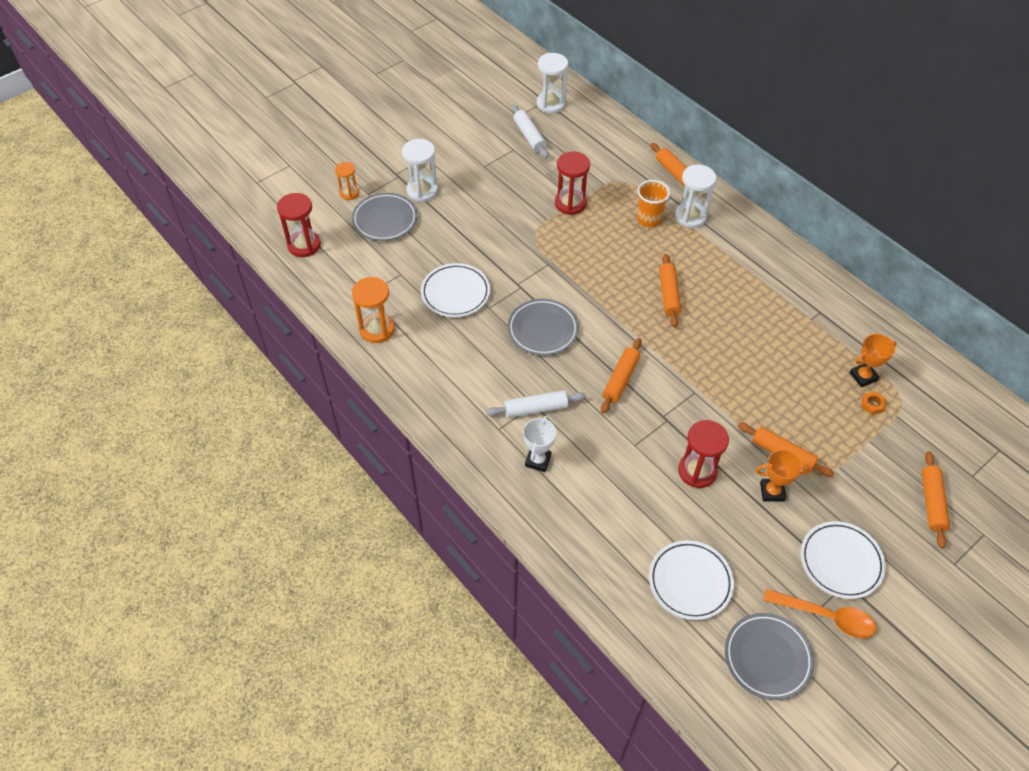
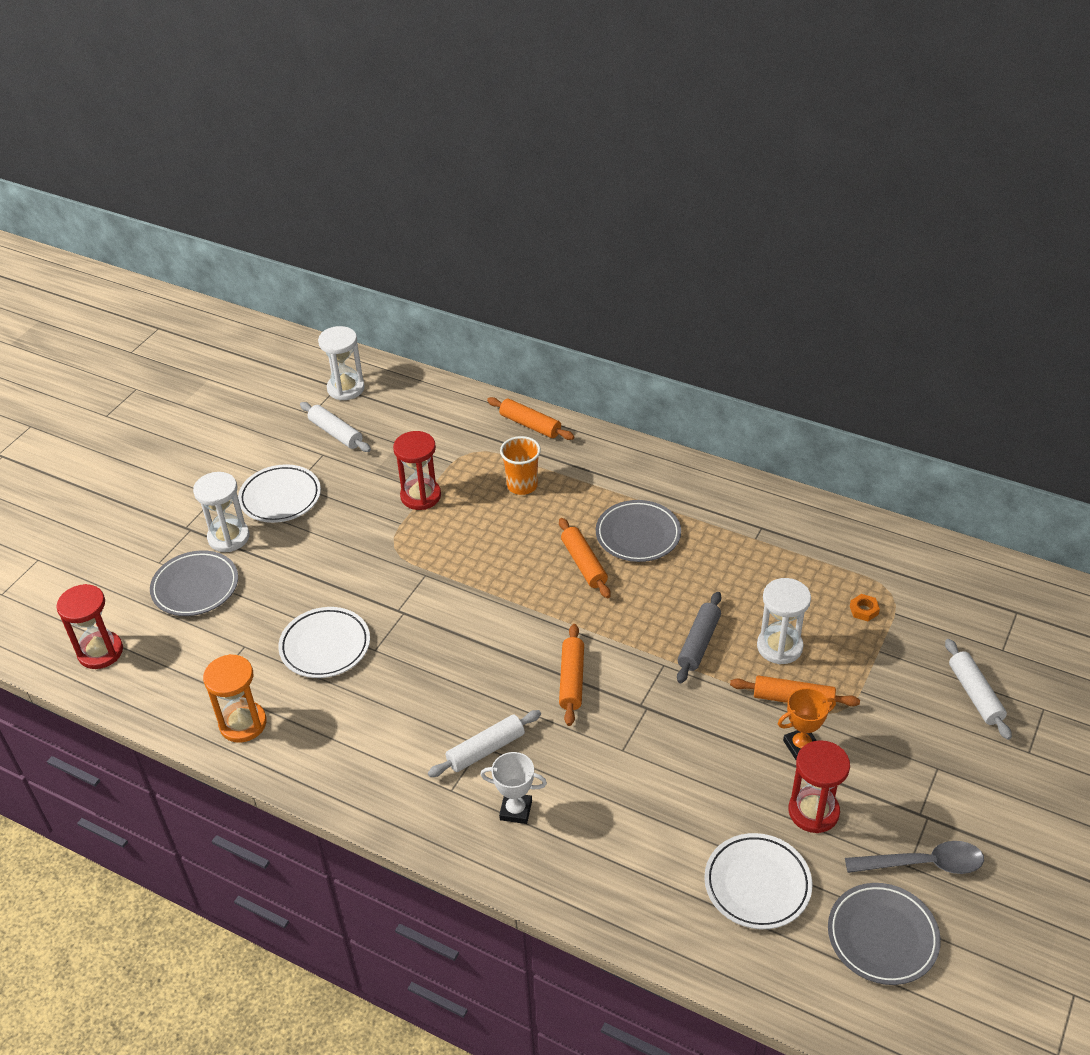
camera: 20 degrees left, 10 degrees down
orange hourglass [335,162,359,200] -> none
grey plate [508,299,579,356] -> grey plate moved to [596,500,681,562]
white trophy [523,416,556,472] -> white trophy turned 75 degrees counterclockwise [480,752,547,824]
white hourglass [675,165,716,228] -> white hourglass moved to [757,578,811,664]
red hourglass [678,420,729,488] -> red hourglass moved to [788,740,850,833]
orange spoon [763,589,876,638] -> grey spoon [845,841,984,874]
white plate [801,521,886,599] -> white plate moved to [238,464,321,523]
orange trophy [849,334,897,387] -> none
orange rolling pin [921,451,950,548] -> white rolling pin [945,639,1012,740]
none -> grey rolling pin [677,592,721,683]

